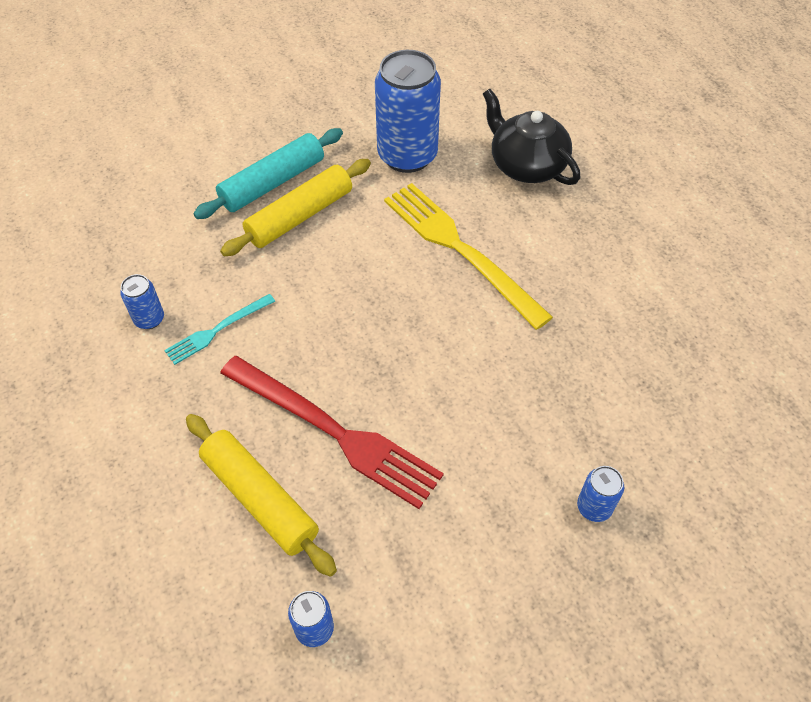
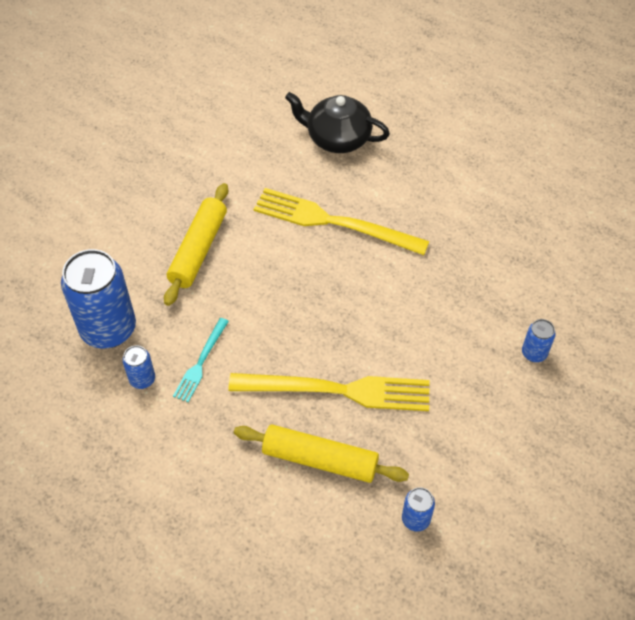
camera: 30 degrees left, 0 degrees up
turquoise rolling pin [193,128,343,219] -> none
red fork [220,356,444,509] -> yellow fork [228,373,429,411]
blue can [375,50,441,173] -> blue can moved to [61,249,136,348]

